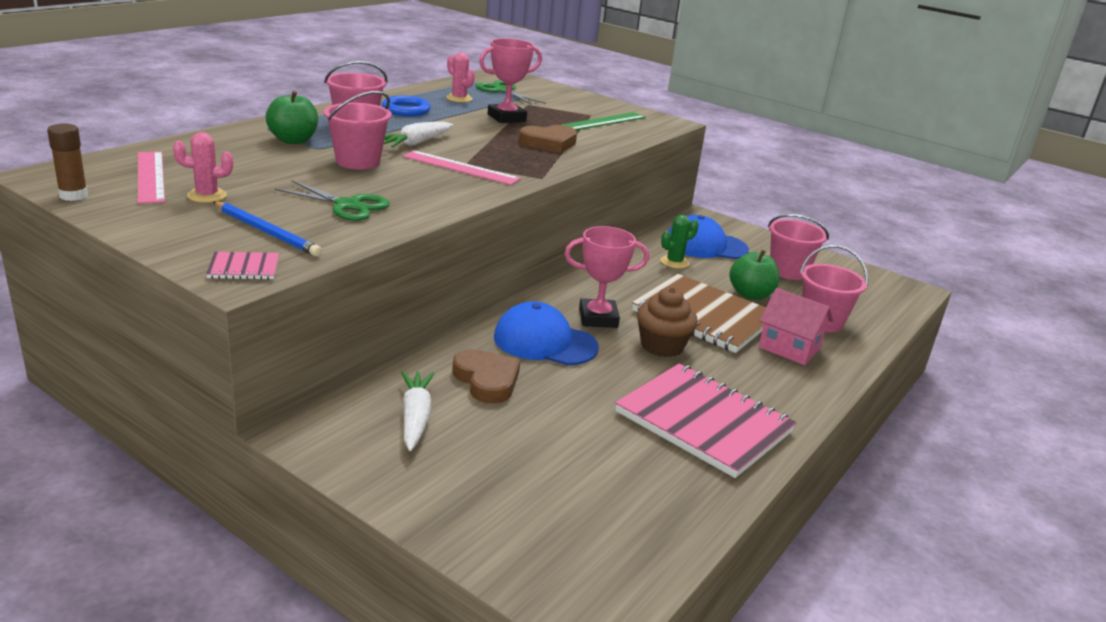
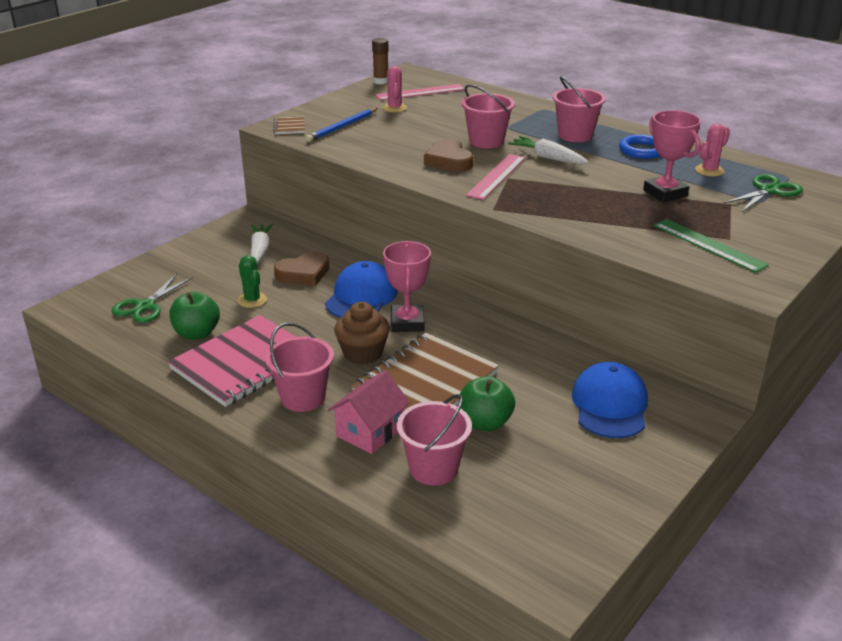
camera: 95 degrees right, 5 degrees up
pink notebook [206,252,279,280] -> brown notebook [273,116,305,134]
green apple [266,91,318,144] -> green apple moved to [170,292,220,340]
green scissors [275,180,390,221] -> green scissors moved to [112,274,193,323]
white carrot [401,371,435,451] -> white carrot turned 90 degrees counterclockwise [250,224,273,265]
brown heart [519,125,577,153] -> brown heart moved to [424,139,473,172]
green cactus [660,215,699,268] -> green cactus moved to [238,255,267,308]
pink bucket [768,214,829,280] -> pink bucket moved to [265,322,334,412]

